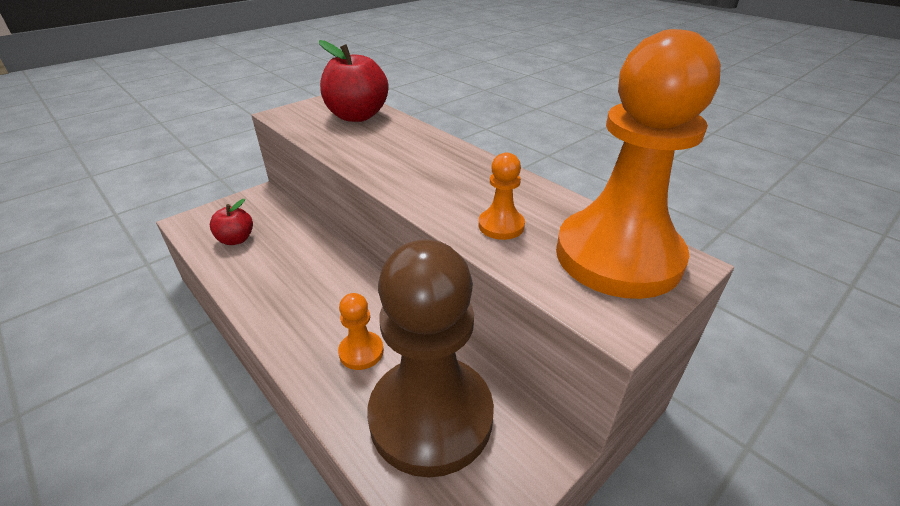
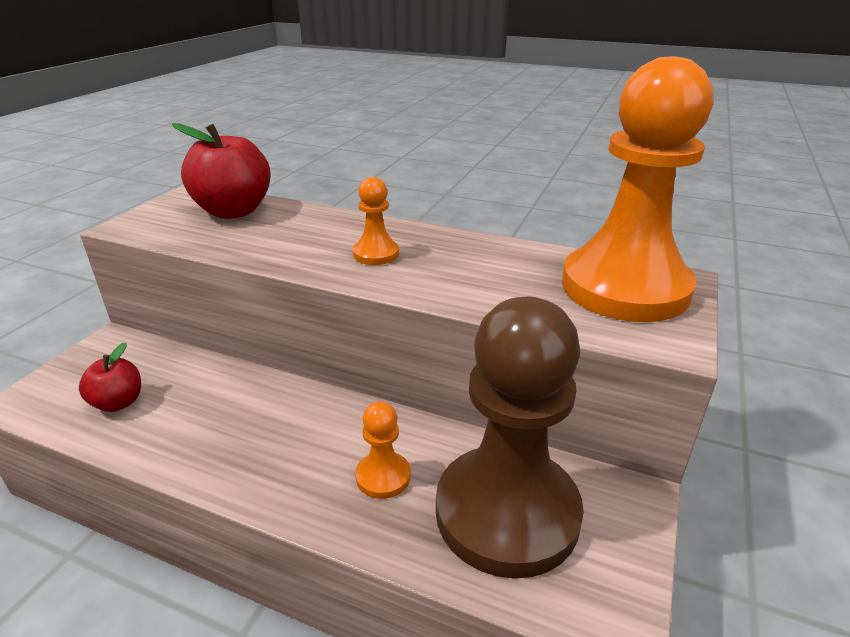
camera: 25 degrees left, 5 degrees down
orange pawn [479,152,525,240] -> orange pawn moved to [353,177,399,265]

